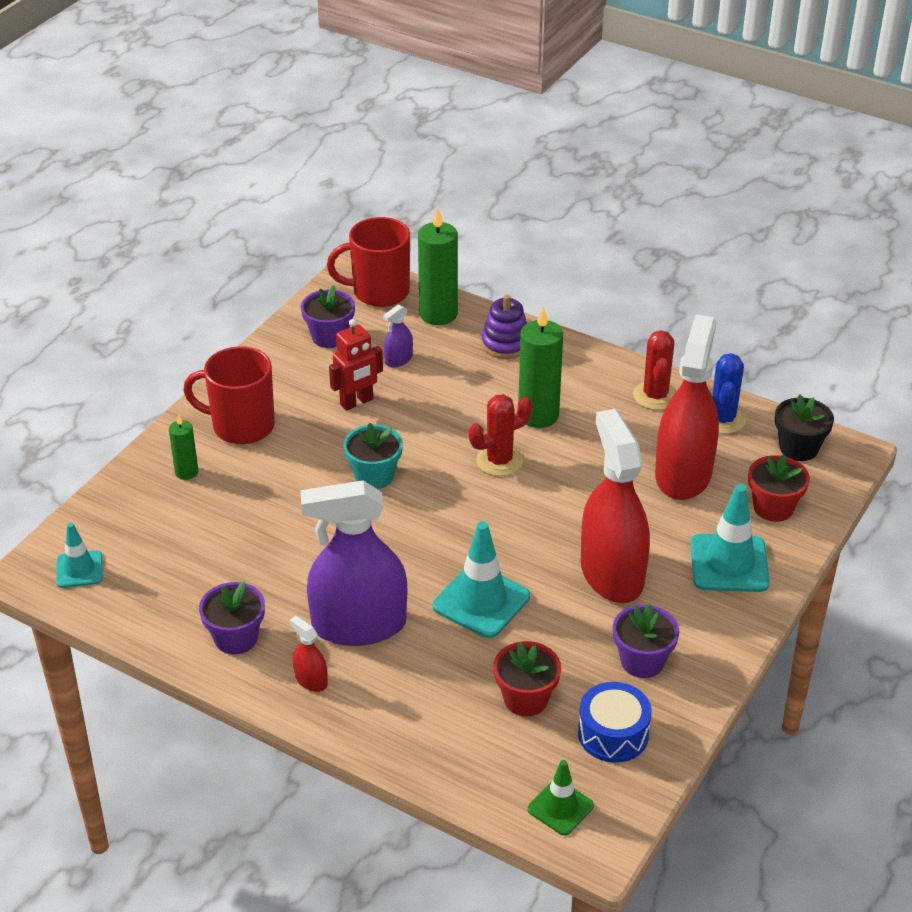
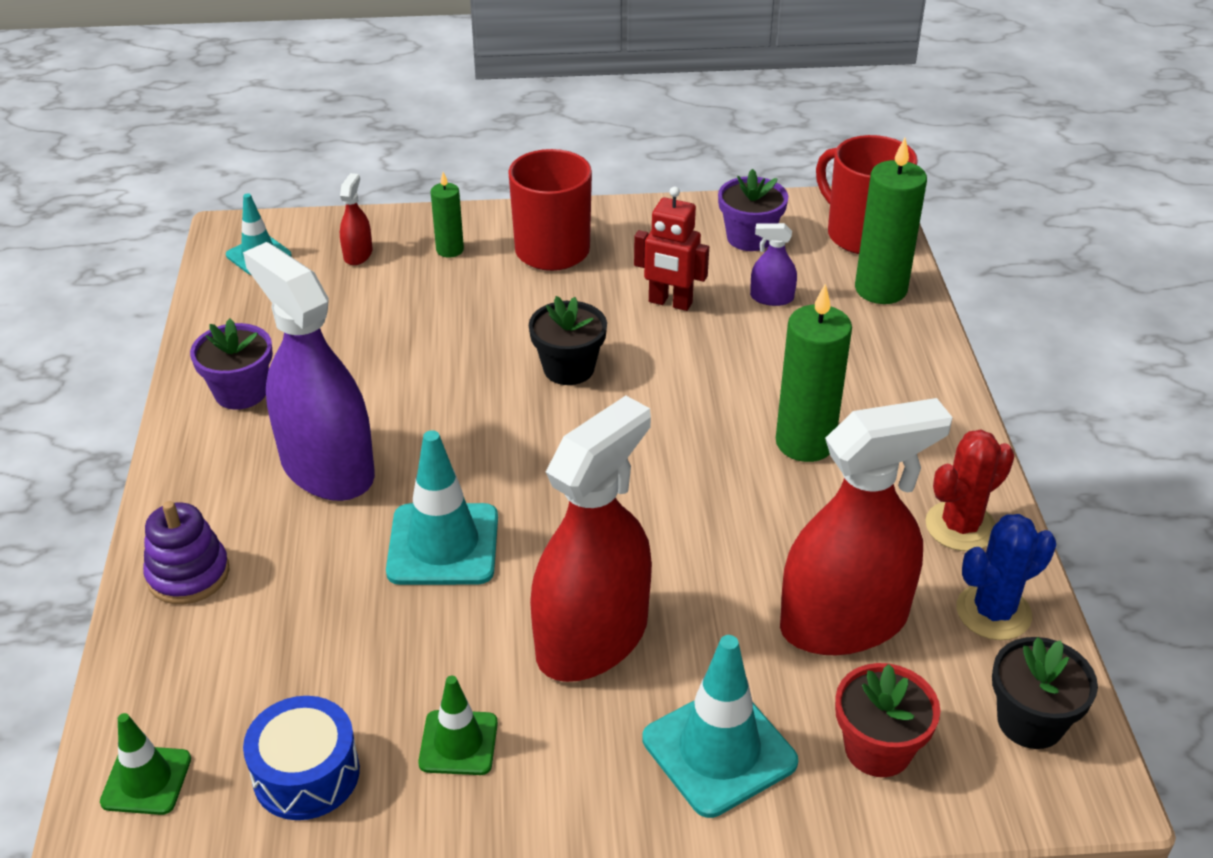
camera: 55 degrees right, 0 degrees up
red spray bottle [290,616,328,692] -> red spray bottle moved to [340,173,373,265]
turquoise flower pot [343,423,403,489] -> black flower pot [529,296,607,385]
red cactus [469,394,532,476] -> none
purple stacking toy [481,295,527,359] -> purple stacking toy moved to [143,501,230,604]
red flower pot [493,641,561,716] -> none
purple flower pot [613,604,679,678] -> green traffic cone [418,676,498,775]

